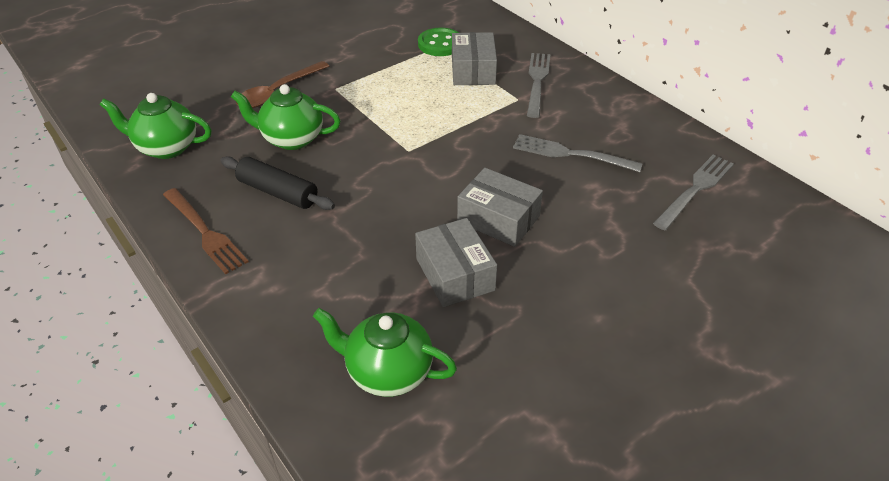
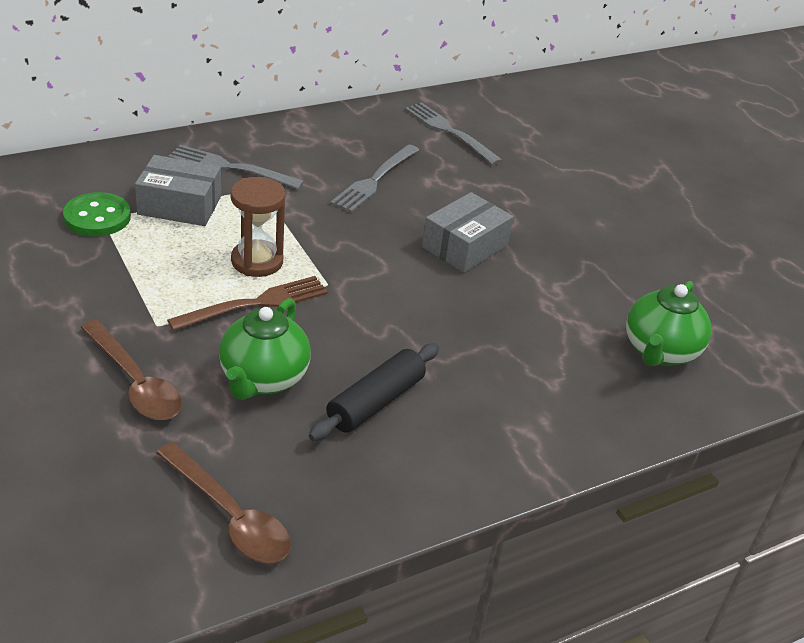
camera: 85 degrees left, 5 degrees down
green teapot [100,93,211,159] -> brown spoon [156,442,291,563]
brown fork [163,188,249,274] -> brown fork moved to [167,276,328,331]
grey box [415,218,497,307] -> none
none -> brown hourglass [231,177,286,277]

